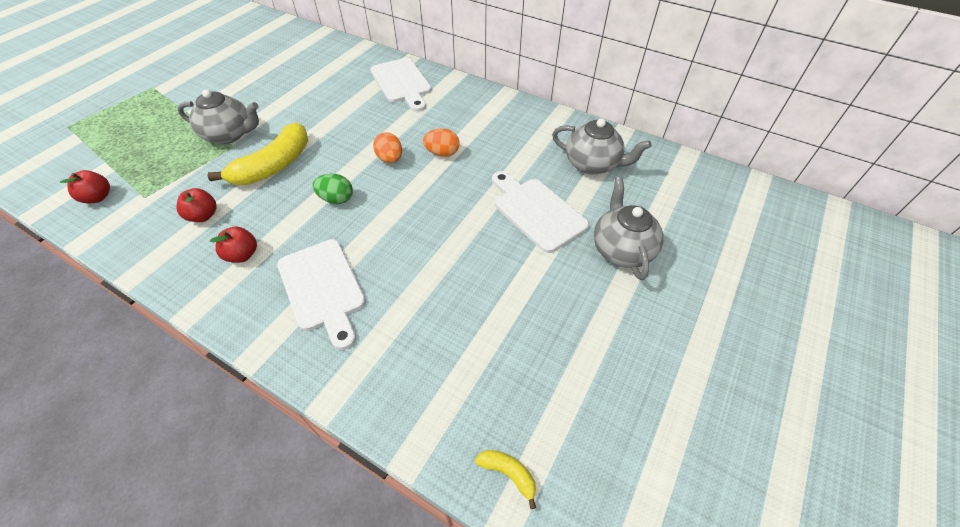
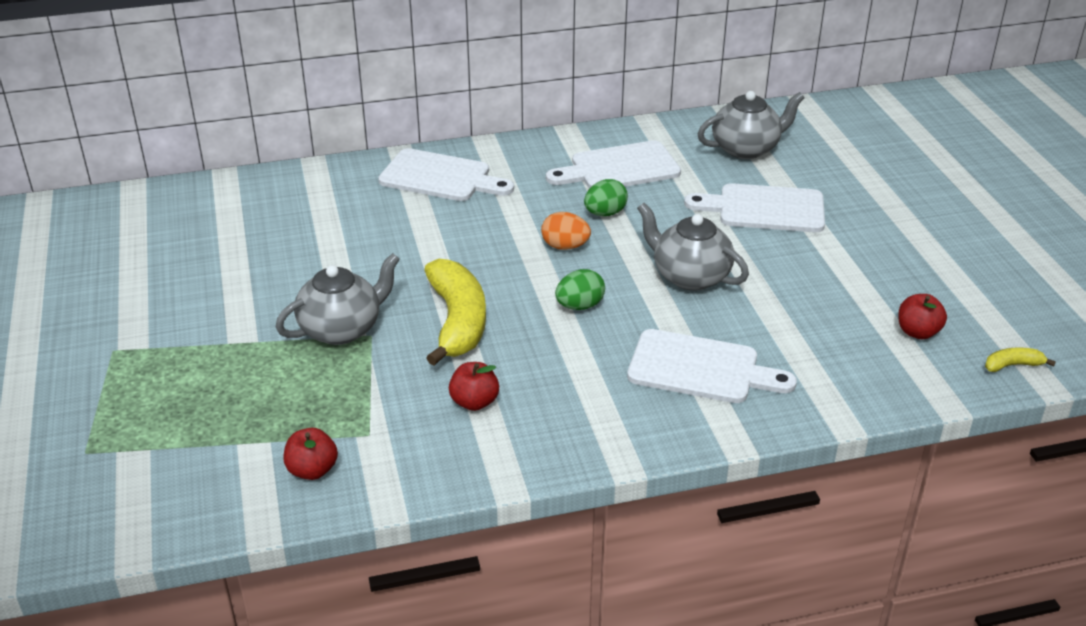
camera: 45 degrees left, 15 degrees down
red apple [210,227,257,263] -> red apple moved to [898,294,947,339]
orange egg [423,128,459,157] -> green egg [584,179,628,216]
grey teapot [594,177,664,280] -> grey teapot moved to [637,203,749,291]
none -> white cutting board [546,140,681,189]

